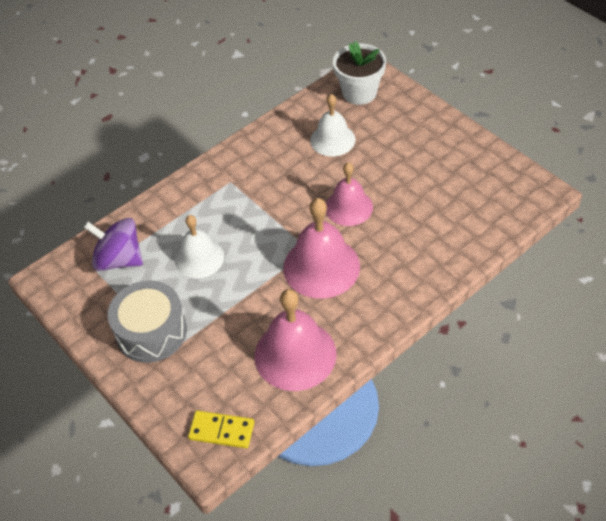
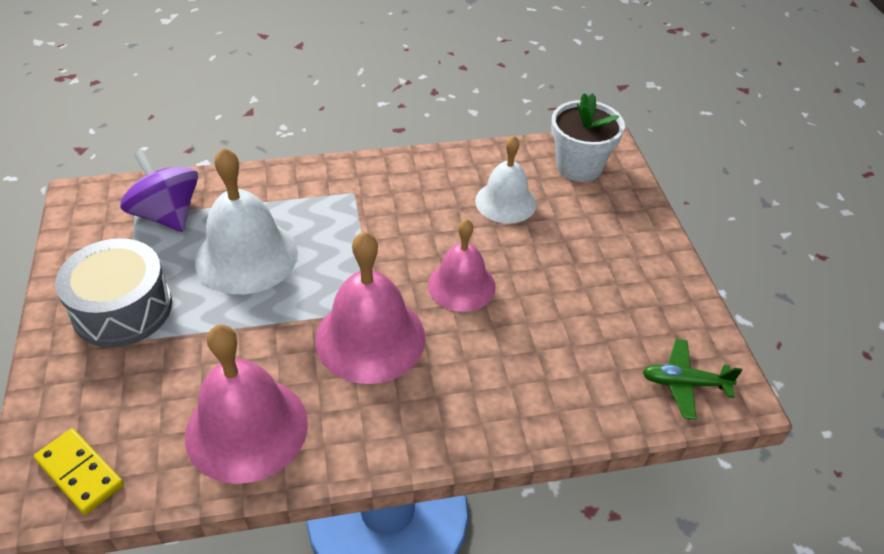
camera: 25 degrees right, 5 degrees down
white bell [175,215,224,279] -> white bell [195,147,298,294], size x1.53
none -> green plane [643,339,742,420]

